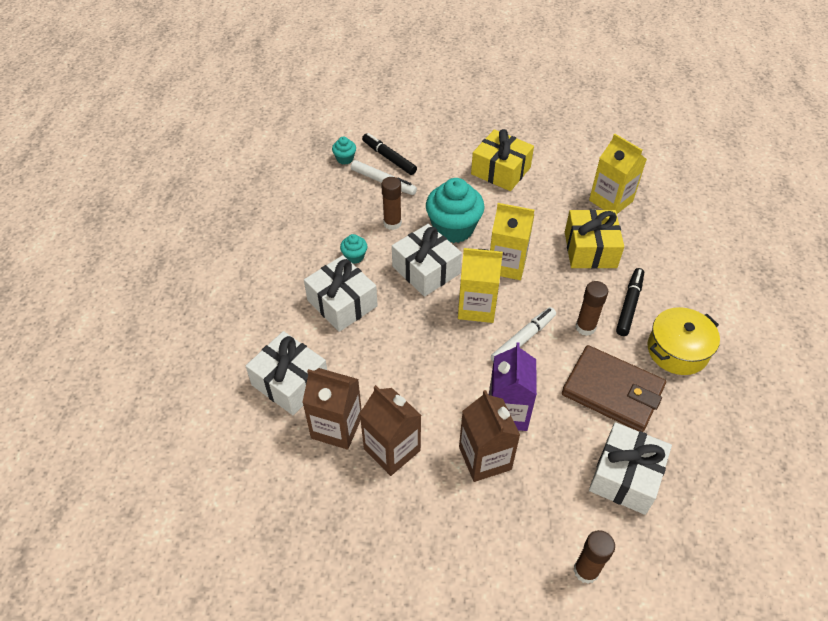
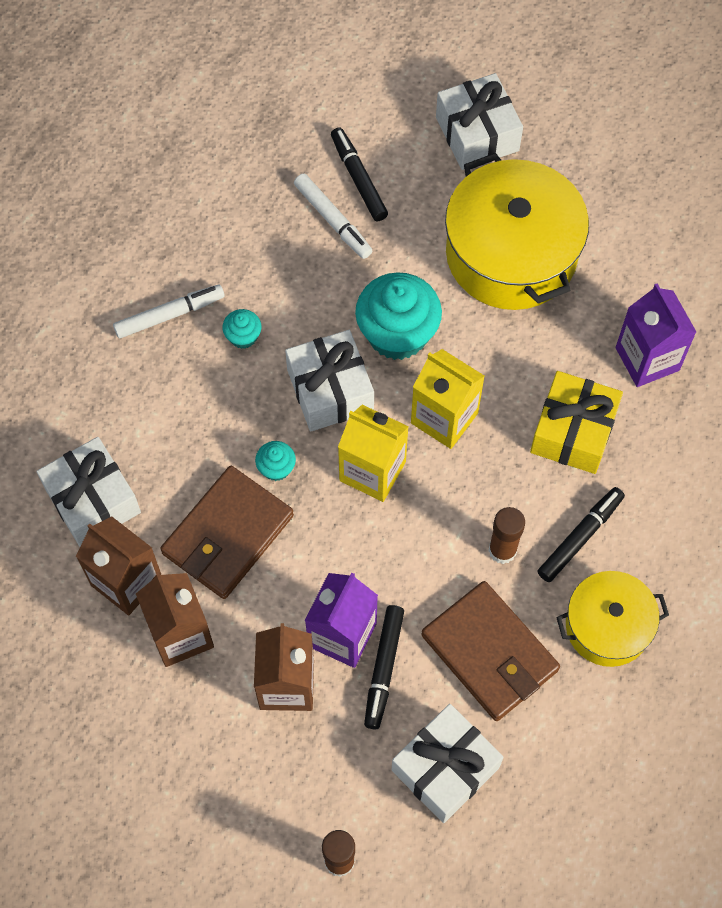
camera: 20 degrees right, 15 degrees up
white gift [304,255,378,332] -> white gift moved to [436,73,523,170]
turquoise cupcake [332,137,356,164] -> turquoise cupcake moved to [255,441,296,481]
brown glue stick [381,177,402,230] -> none
yellow gift [471,129,534,191] -> yellow pot [445,153,589,310]
white marker [491,307,556,362] -> white marker moved to [113,285,225,338]
yellow carton [589,134,647,214] -> purple carton [616,283,696,387]
none -> brown wallet [160,466,294,599]
none -> black marker [364,605,404,729]

